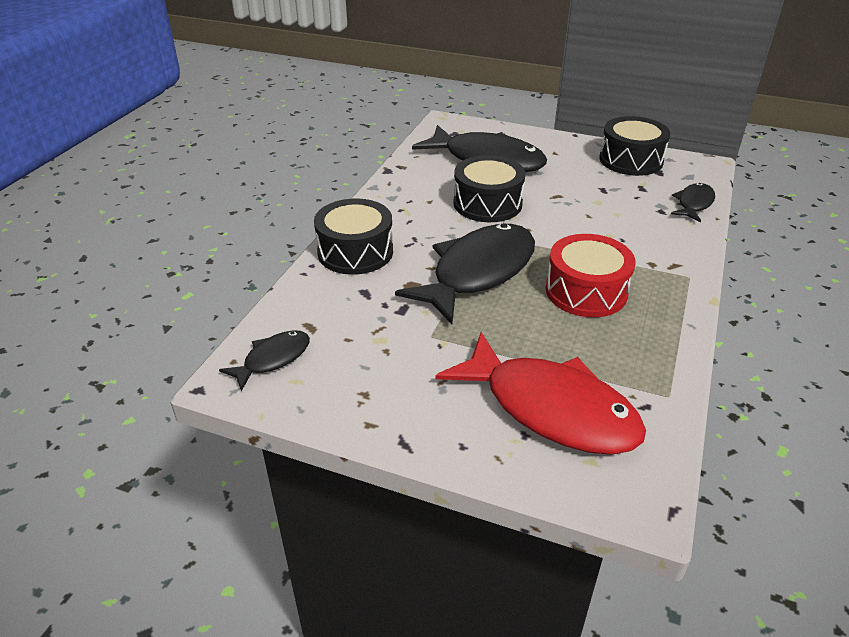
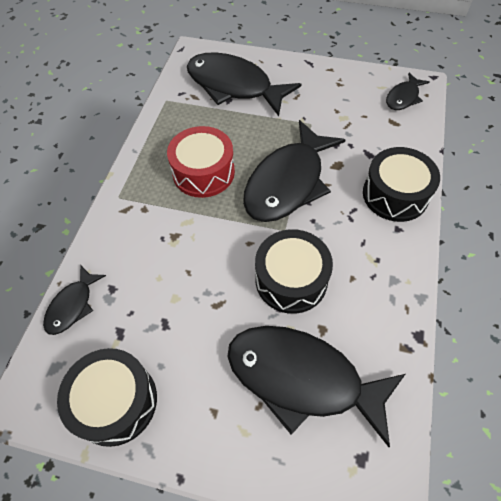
camera: 175 degrees right, 20 degrees up
red fish [435,332,646,455] -> black fish [187,52,301,116]

